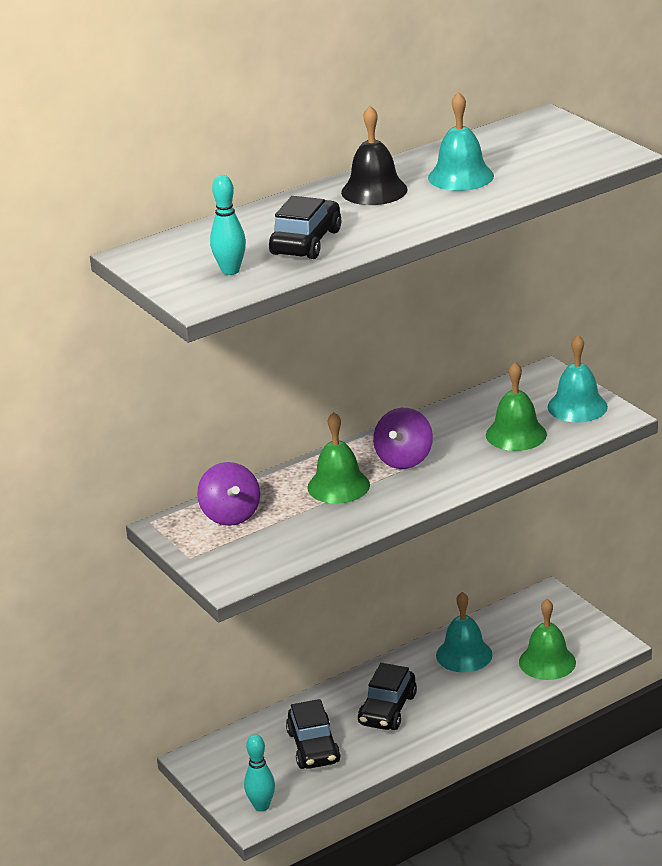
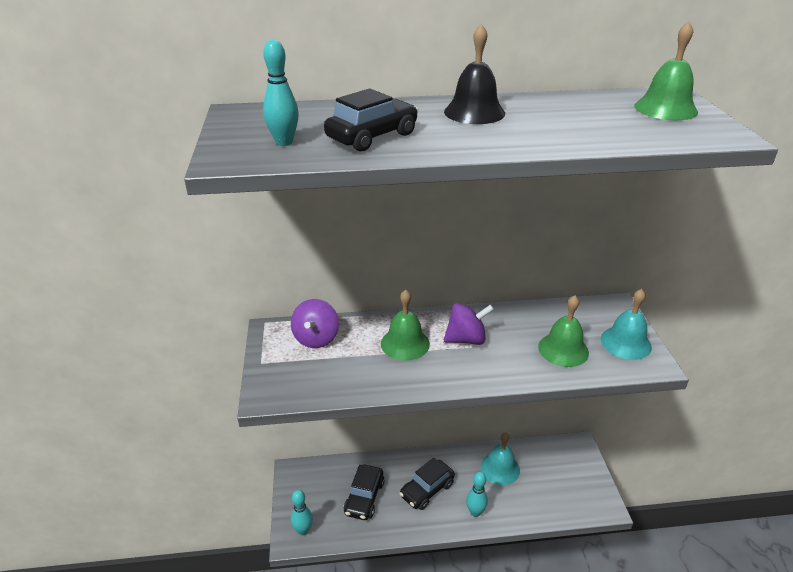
camera: 25 degrees right, 5 degrees up
purple spinning top [373,408,433,469] -> purple spinning top turned 150 degrees counterclockwise [444,303,494,345]
turquoise bell [428,92,494,191] -> none
green bell [519,599,576,680] -> green bell moved to [634,21,698,120]
none -> turquoise bowling pin [466,472,488,517]

